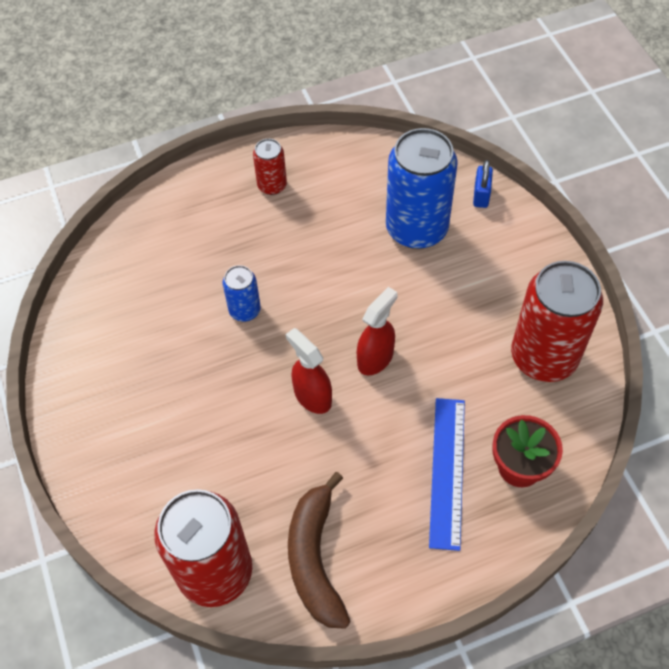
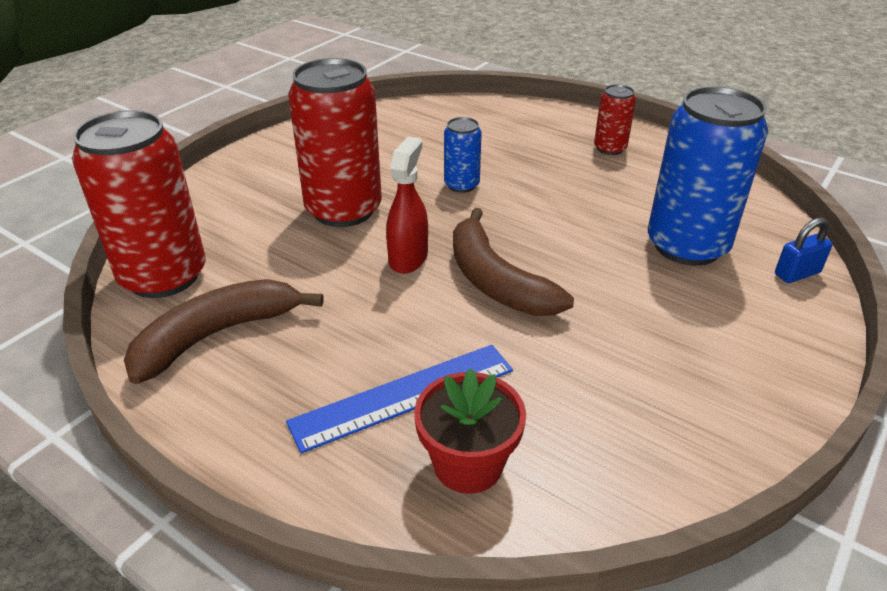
camera: 55 degrees right, 20 degrees down
red spray bottle [357,287,398,375] -> brown banana [453,208,574,316]
red can [511,261,603,382] -> red can moved to [288,58,382,227]

